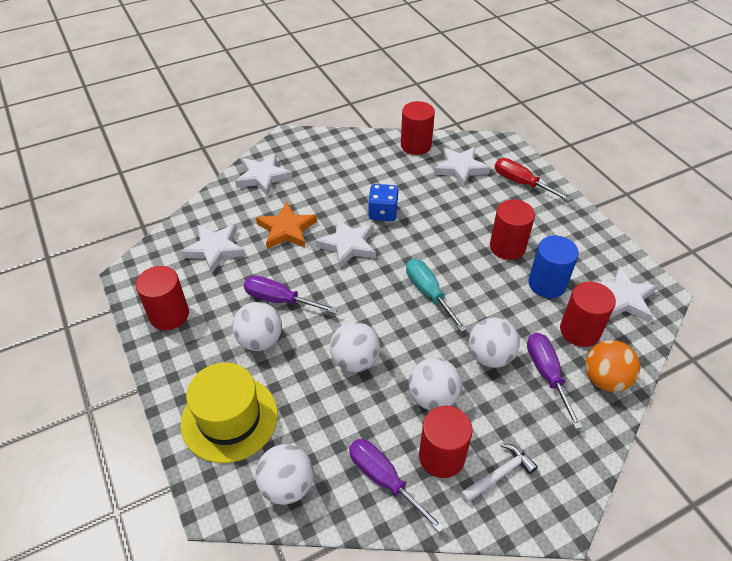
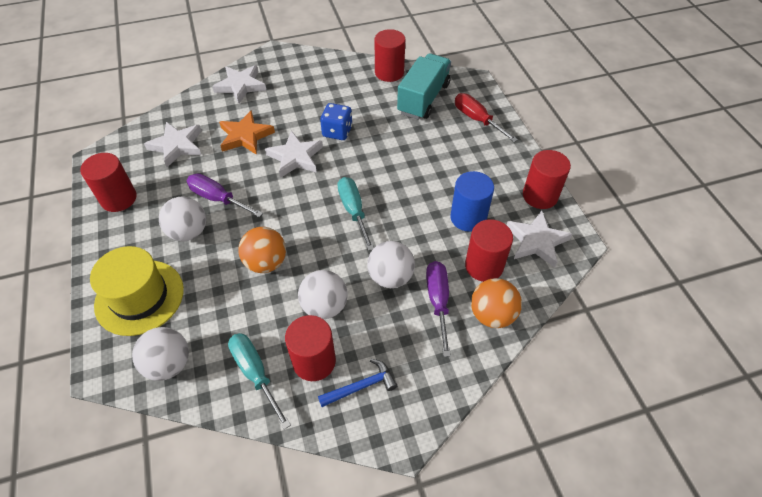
camera: 10 degrees right, 5 degrees up
white ball [330,322,380,372] -> orange ball [238,227,286,273]
purple screwdriver [349,439,445,533] -> turquoise screwdriver [228,333,291,430]
white star [433,147,490,188] -> turquoise truck [397,53,451,120]
white hammer [460,444,538,503] -> blue hammer [318,359,397,407]
red cylinder [490,200,535,260] -> red cylinder moved to [523,150,571,209]

